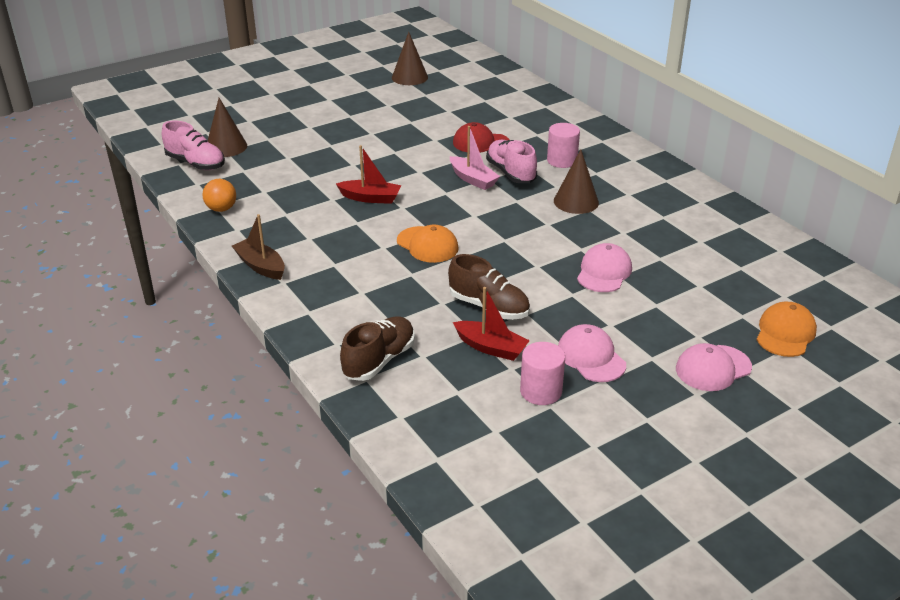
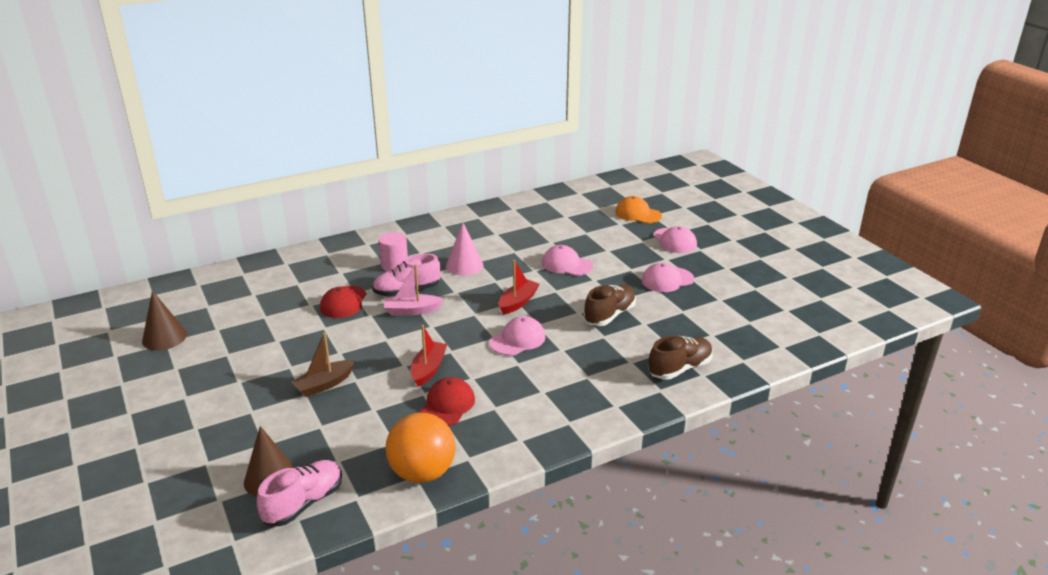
camera: 85 degrees left, 5 degrees down
orange ball [203,179,236,212] -> orange ball [386,413,456,483], size x1.81
brown boat [232,214,285,280] -> brown boat moved to [291,333,355,397]
brown shoe [340,316,415,381] -> brown shoe turned 105 degrees clockwise [648,335,713,380]
orange cap [397,224,459,263] -> pink cap [490,316,546,356]
pink boat [450,126,500,190] -> pink boat turned 150 degrees counterclockwise [384,265,444,315]
red boat [453,287,530,361] -> red boat moved to [499,260,540,315]
pink cylinder [520,342,565,405] -> none
brown cone [554,149,599,214] -> pink cone [446,223,484,276]
none -> red cap [420,377,475,426]

